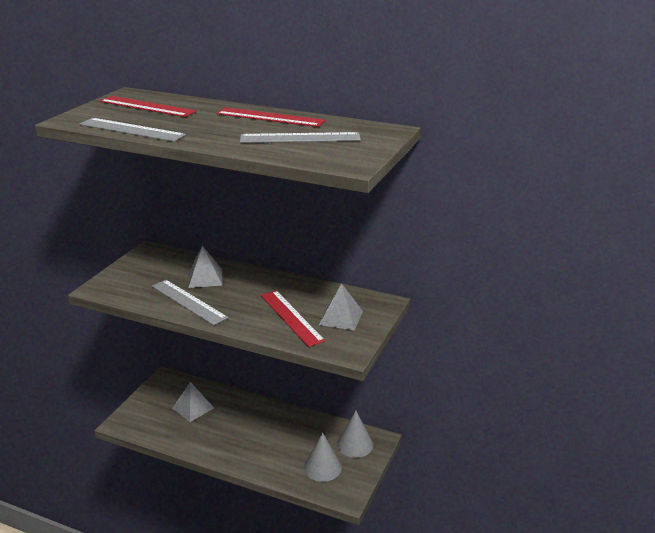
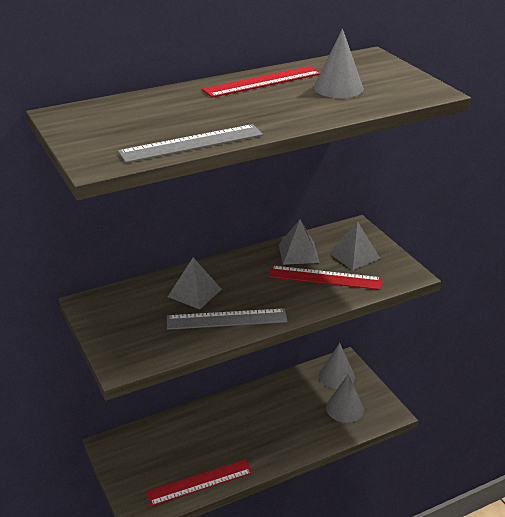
camera: 50 degrees left, 5 degrees up
red ruler [100,96,196,117] -> red ruler moved to [145,459,253,506]
grey pyramid [173,382,214,422] -> grey pyramid moved to [279,219,320,265]
grey ruler [240,132,361,143] -> grey cone [314,28,364,98]

